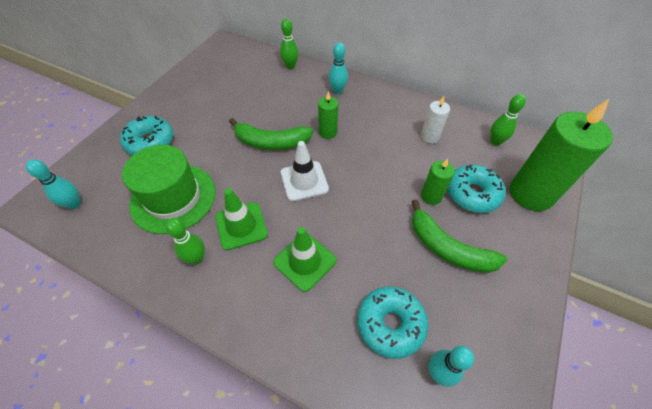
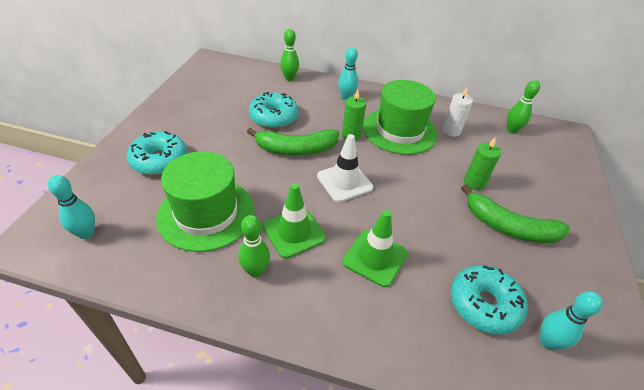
camera: 15 degrees left, 10 degrees down
turquoise donut [447,165,506,213] -> turquoise donut moved to [249,92,298,129]
green candle [510,99,613,211] -> none
none -> green hat [363,80,437,155]

